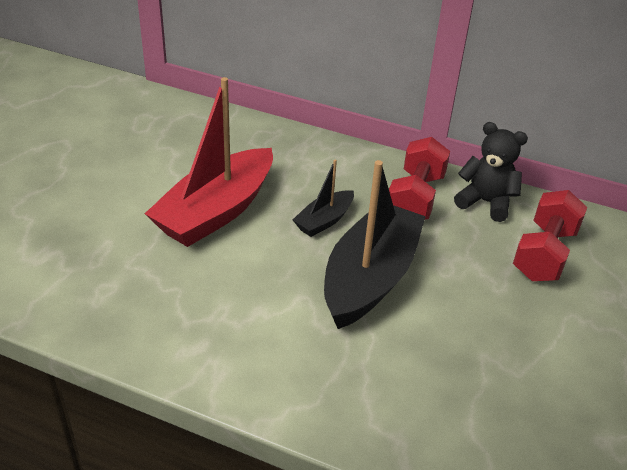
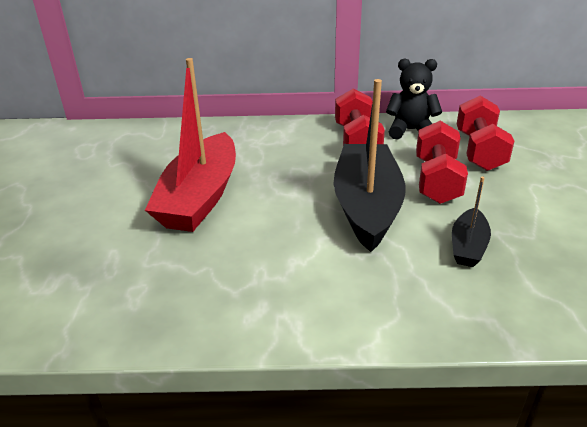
camera: 20 degrees left, 5 degrees down
black boat [293,160,354,237] -> black boat moved to [452,177,491,267]
none -> red dumbbell [416,121,468,204]

